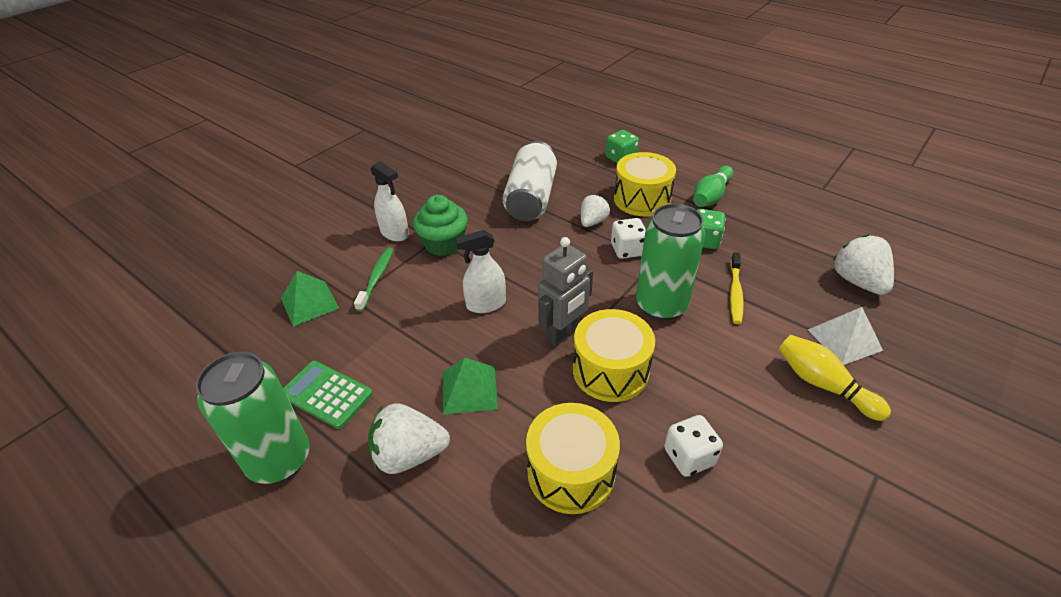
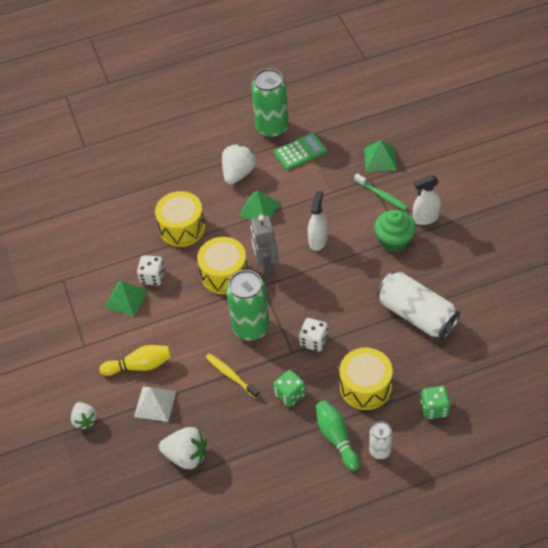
camera: 125 degrees right, 10 degrees up
white strawberry [581,195,610,227] -> white strawberry moved to [71,402,97,429]
none -> green pyramid [104,281,148,316]
none -> white can [369,421,392,459]

